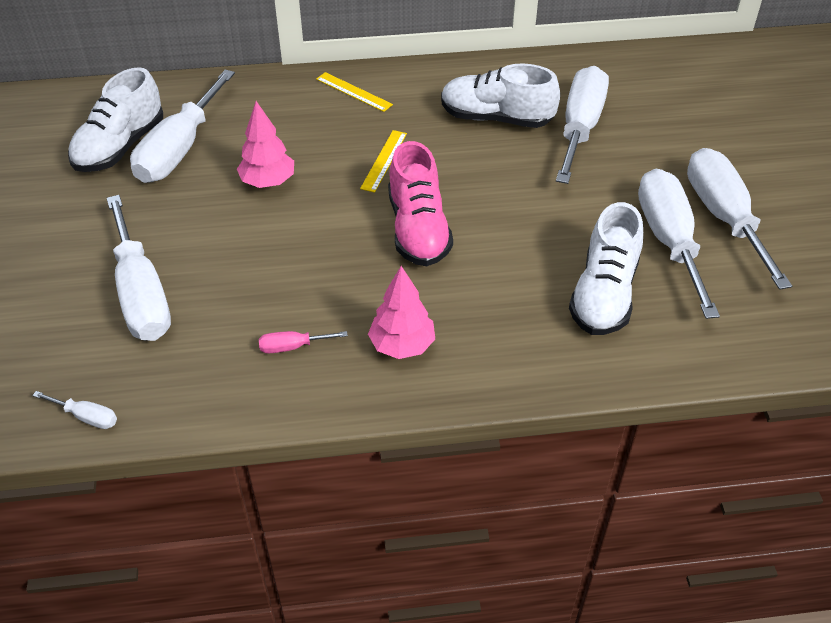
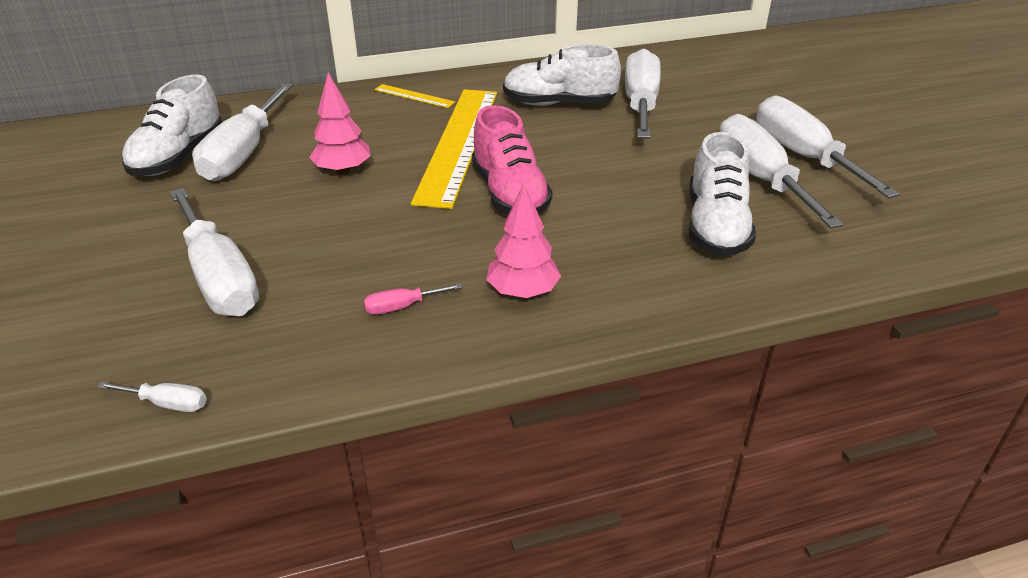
camera: 10 degrees left, 10 degrees down
yellow ruler [360,130,407,193] -> yellow ruler [411,89,497,209], size x2.43

